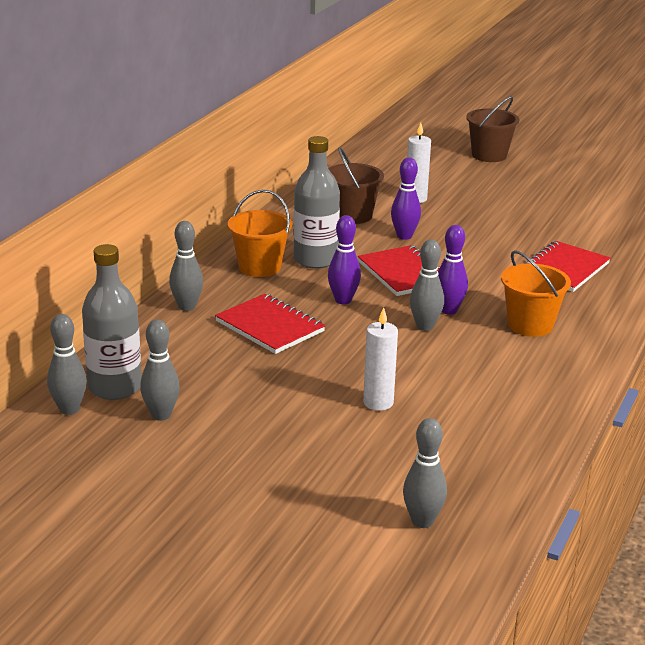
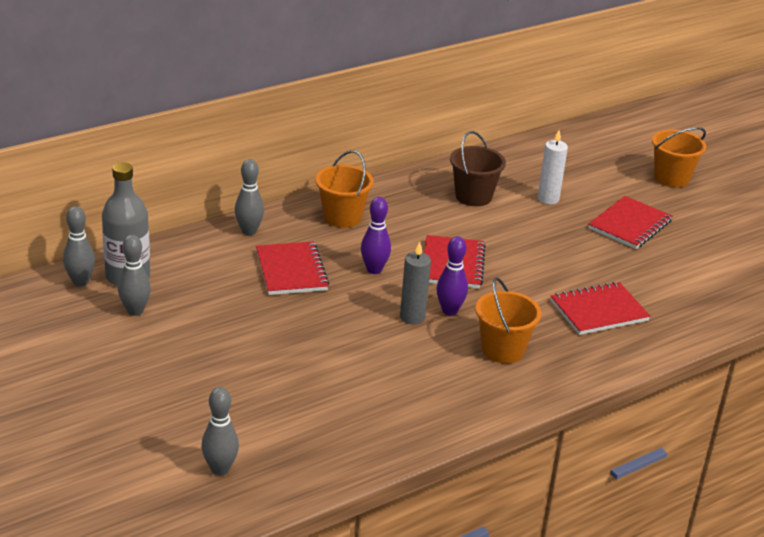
camera: 30 degrees right, 5 degrees up
grey bottle [293,136,340,269] -> none
white candle [363,307,398,411] -> none
purple bowling pin [391,158,421,240] -> none
grey bowling pin [410,240,444,331] -> grey candle [400,242,431,324]
brown bucket [466,96,519,162] -> orange bucket [652,127,706,187]
none -> red notebook [588,196,673,249]

